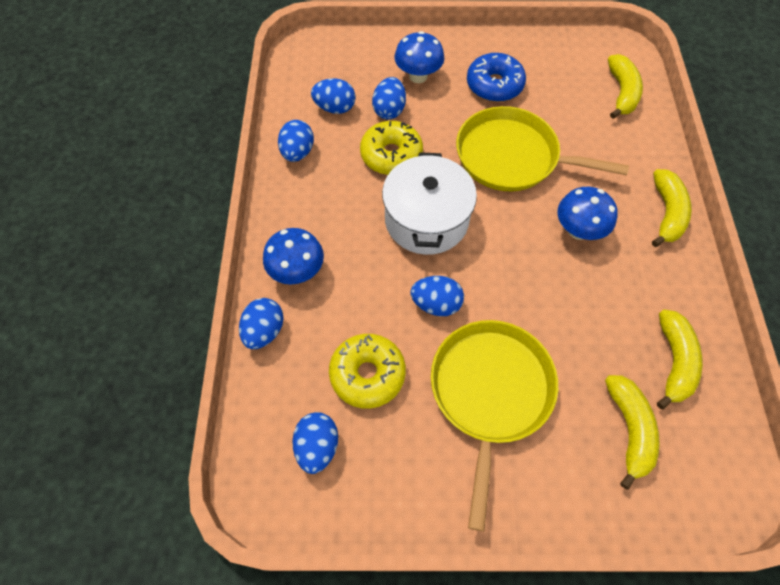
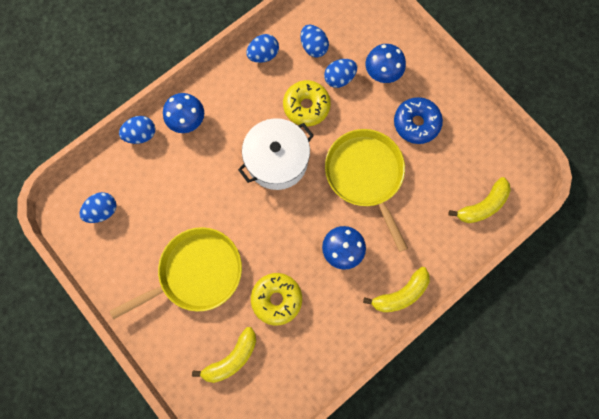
camera: 50 degrees right, 15 degrees up
yellow donut [329,334,406,409] -> yellow donut moved to [251,273,302,325]
blue egg [411,276,464,316] -> none
yellow banana [657,309,703,410] -> none

